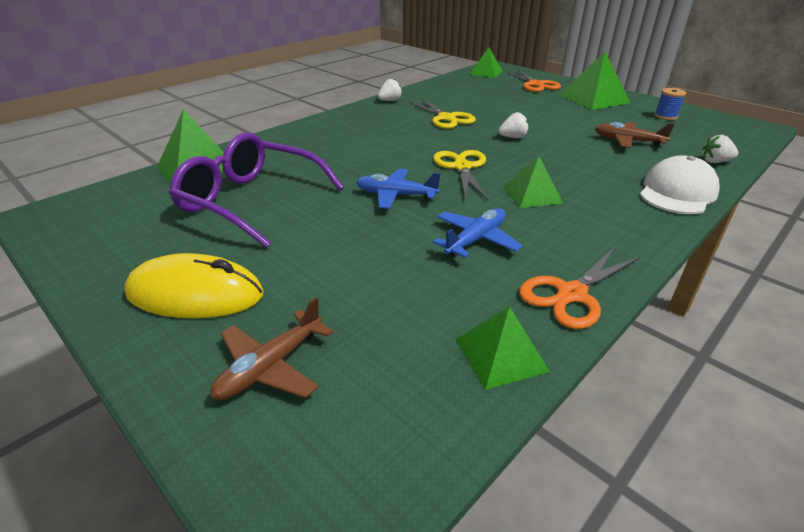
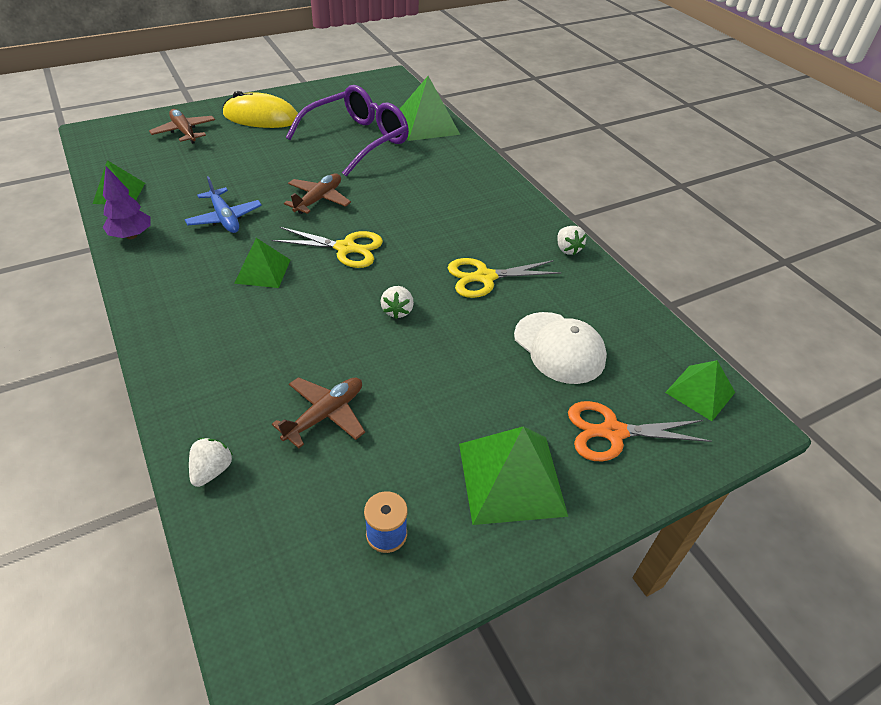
camera: 105 degrees right, 10 degrees up
yellow mouse [124,253,264,319] -> yellow mouse turned 75 degrees clockwise [223,91,298,128]
blue plane [356,169,441,209] -> brown plane [284,173,351,214]
orange scissors [519,247,640,329] -> purple tree [103,166,151,239]
white cap [640,155,720,214] -> white cap moved to [514,312,607,384]

